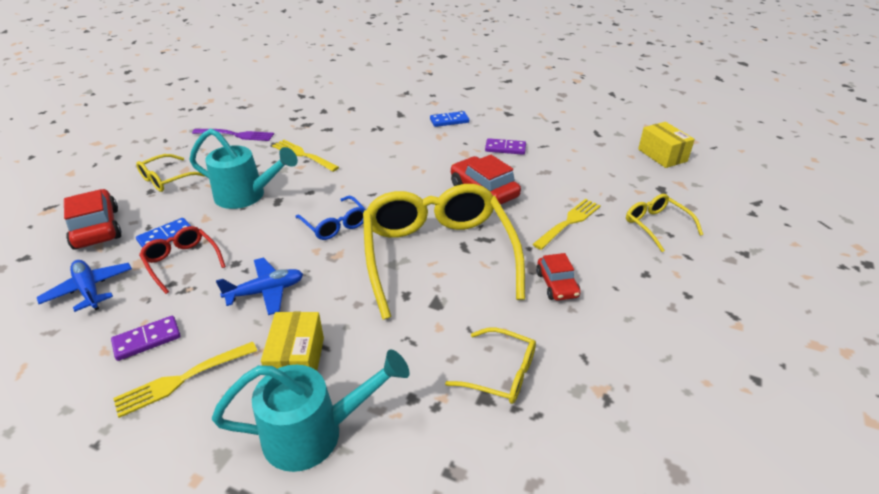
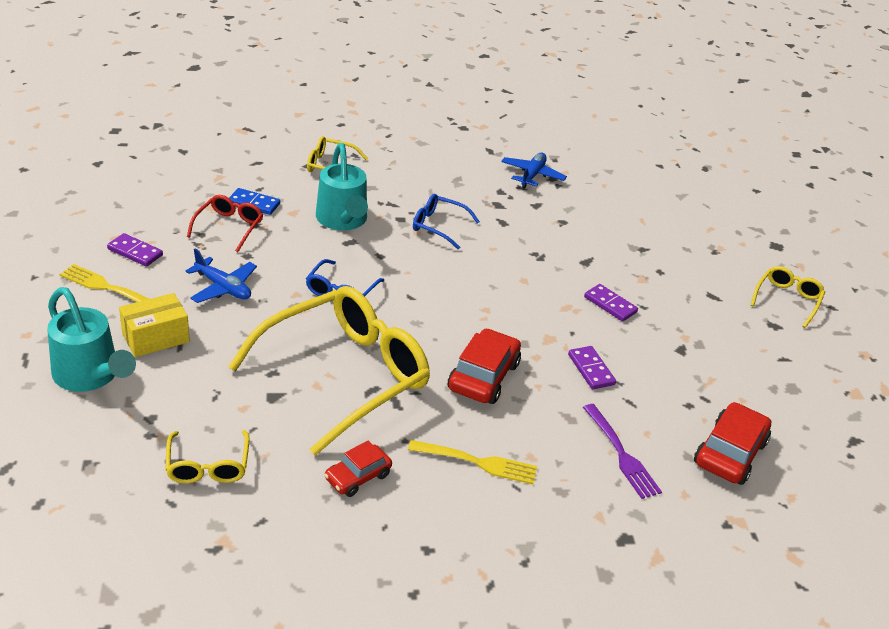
camera: 55 degrees right, 0 degrees up
blue plane [37,260,132,312] -> blue plane moved to [501,153,567,189]
red car [64,189,122,250] -> red car moved to [694,402,771,485]
purple fork [192,129,274,141] -> purple fork moved to [583,404,662,499]
yellow fork [272,140,339,172] -> blue glasses [413,194,480,249]
blue domino [430,111,469,127] -> purple domino [584,284,638,322]
yellow glasses [626,194,703,252] -> yellow glasses moved to [751,266,825,328]
yellow box [638,122,695,168] -> none

